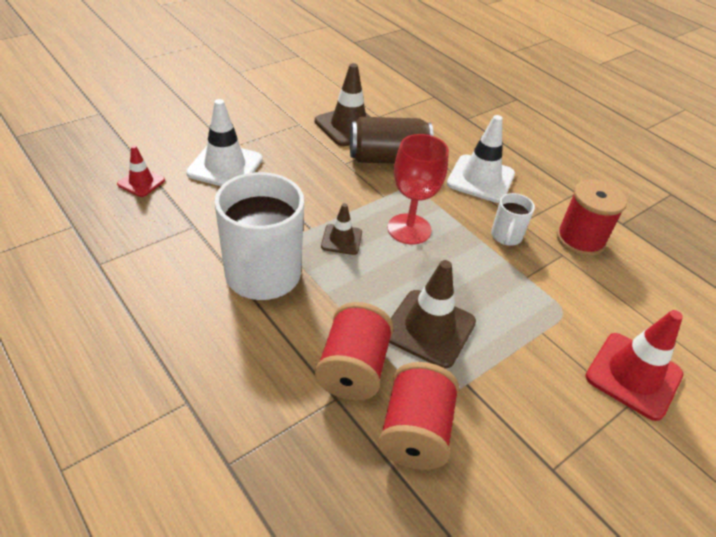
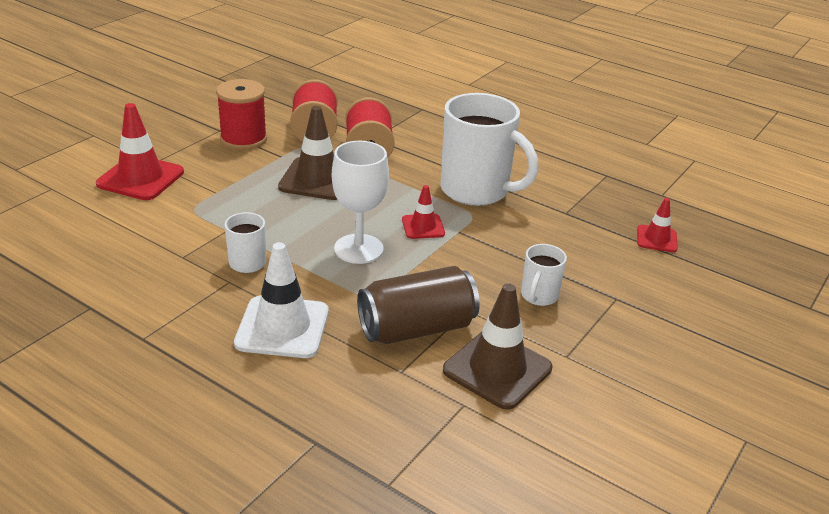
camera: 165 degrees right, 10 degrees down
white traffic cone [186,99,262,186] -> none
brown traffic cone [321,203,362,255] -> red traffic cone [402,185,445,239]
red goblet [387,134,449,245] -> white goblet [332,141,389,264]
red spool [557,179,627,256] -> red spool moved to [216,79,267,150]
none -> white mug [521,244,567,306]

